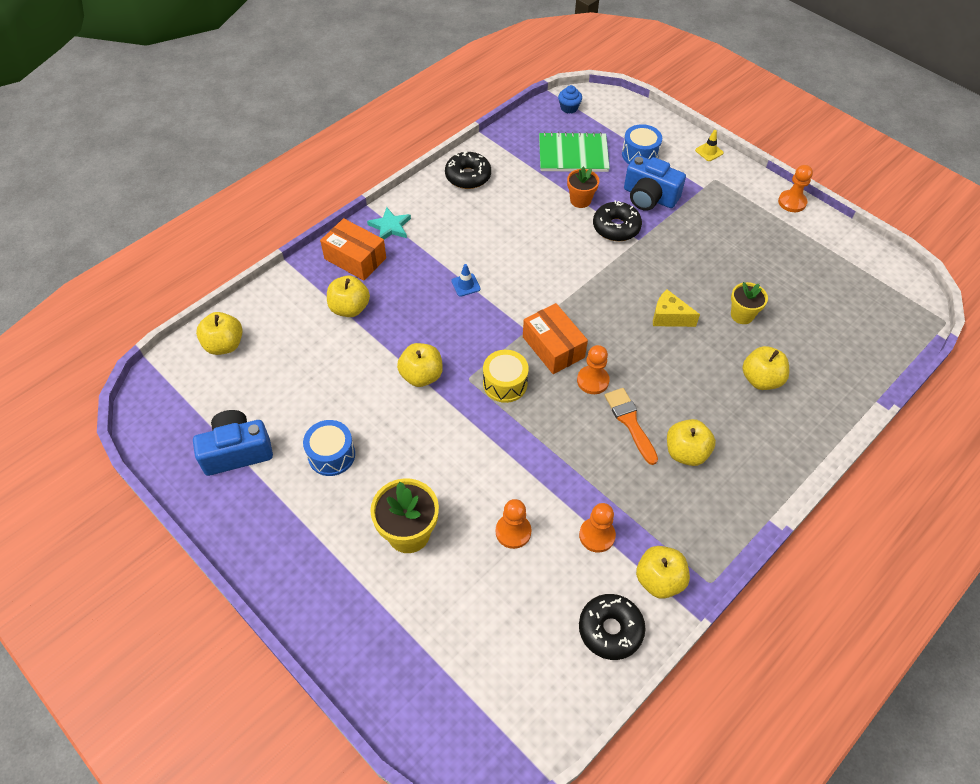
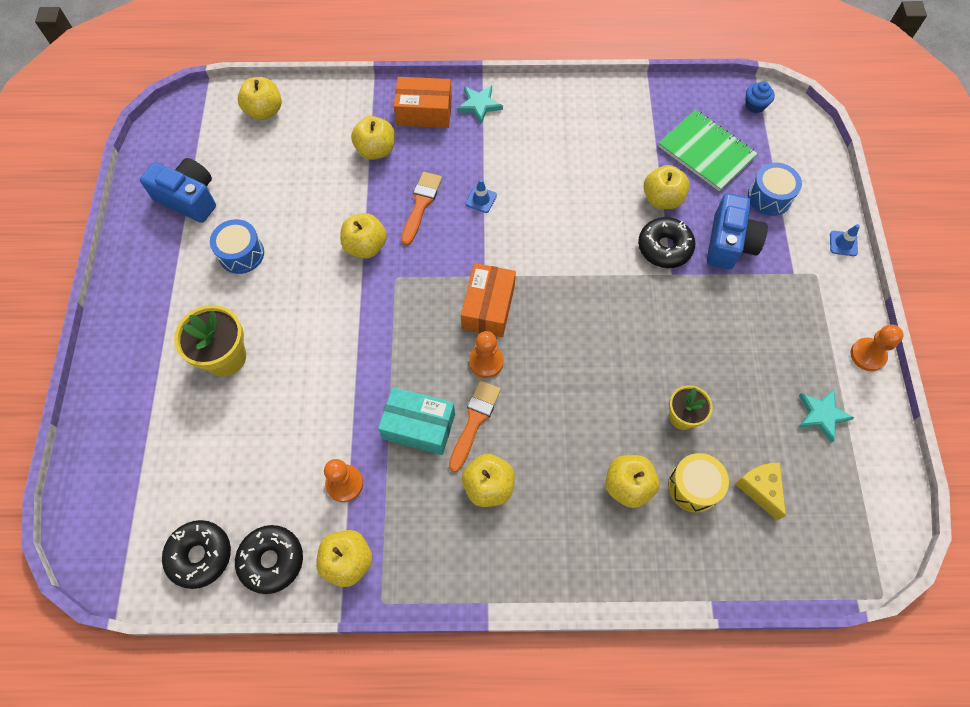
camera: 45 degrees right, 10 degrees up
orange box [320,218,386,280] -> orange box turned 75 degrees counterclockwise [394,77,452,128]
black donut [445,152,491,189] -> black donut moved to [162,520,231,589]
yellow drum [483,350,529,403] -> yellow drum moved to [668,453,729,513]
orange pawn [496,499,531,549] -> none
orange flower pot [567,166,599,208] -> yellow apple [644,165,690,209]
blue camera [624,155,686,211] -> blue camera turned 150 degrees counterclockwise [707,193,768,270]
yellow cheese [653,289,700,327] -> yellow cheese moved to [735,463,786,521]
yellow traffic cone [695,130,724,161] -> blue traffic cone [830,224,860,256]
none -> turquoise box [378,387,455,455]
none -> orange brush [401,172,442,246]
none -> turquoise star [799,389,855,443]

